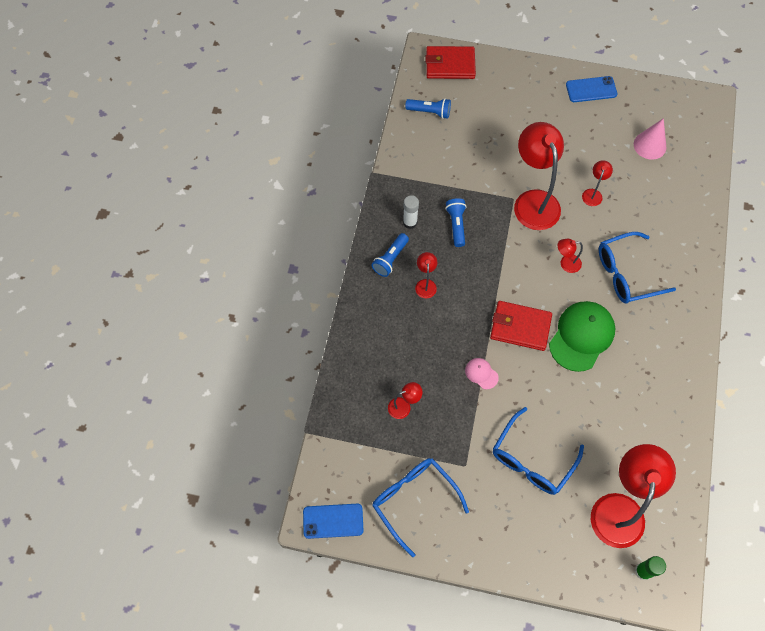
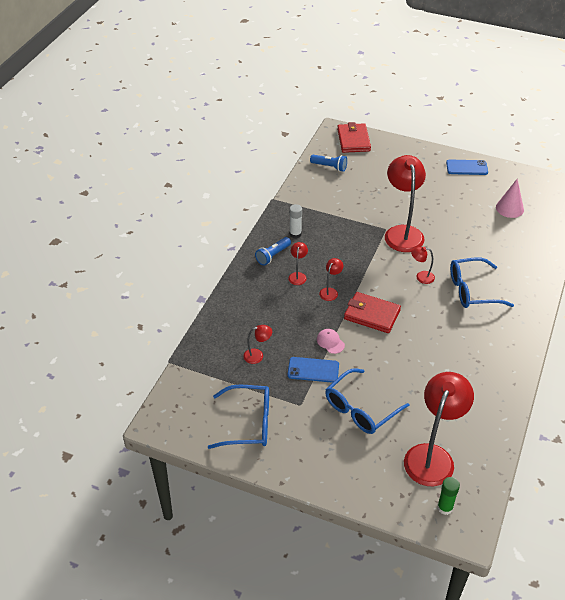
camera: 10 degrees right, 20 degrees down
blue phone [303,504,364,539] -> blue phone moved to [288,357,339,383]
blue glasses [372,458,469,557] -> blue glasses turned 120 degrees clockwise [208,385,269,449]
red wallet [425,46,476,79] -> red wallet turned 75 degrees clockwise [337,122,371,153]
blue flashlight [445,198,466,247] -> none
green cap [549,301,615,372] -> none
red lamp [582,160,613,206] -> red lamp moved to [319,258,343,301]

